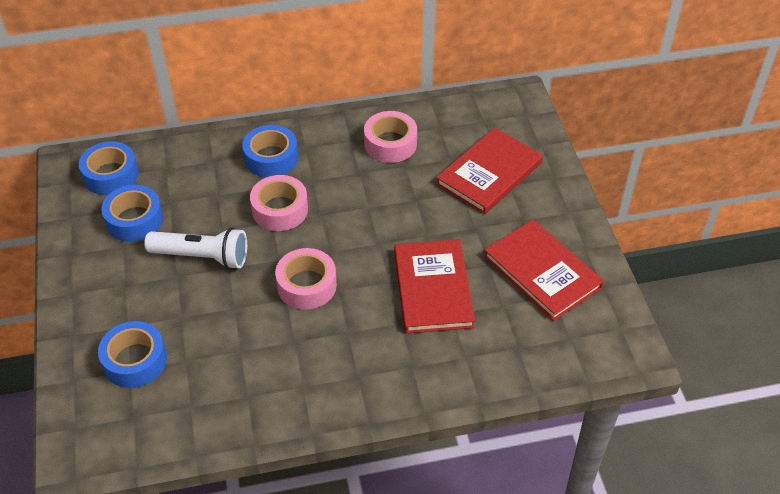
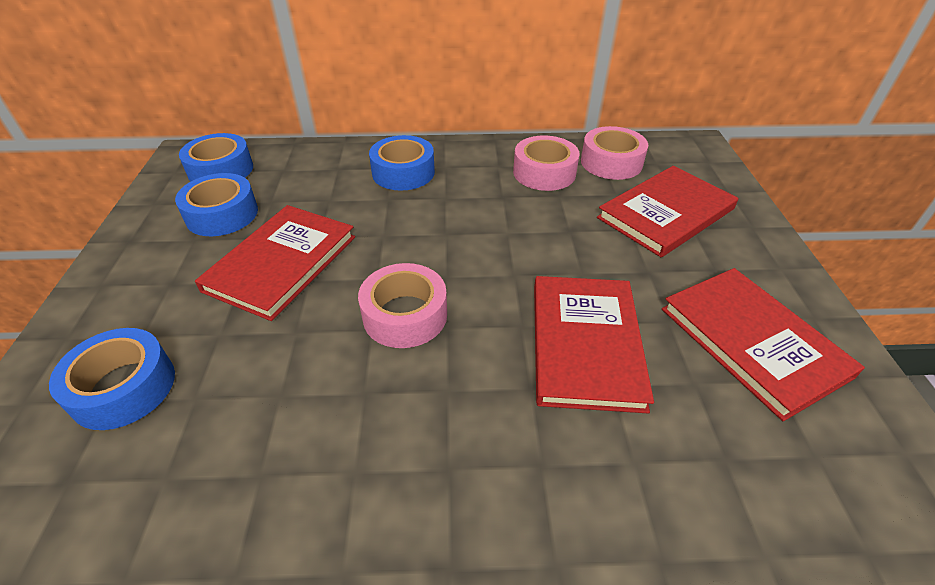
camera: 10 degrees right, 5 degrees down
white flashlight [144,228,247,269] -> red book [195,205,355,321]
pink tape [250,175,308,231] -> pink tape moved to [581,126,648,180]

